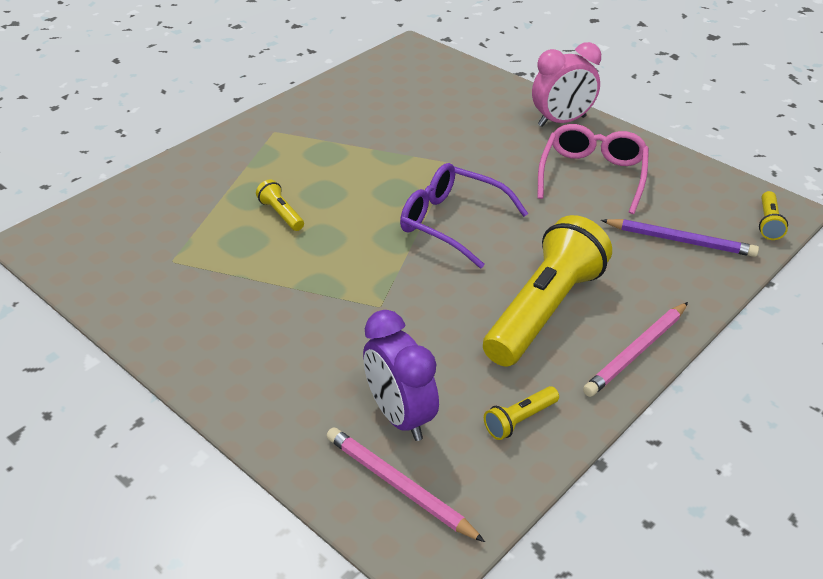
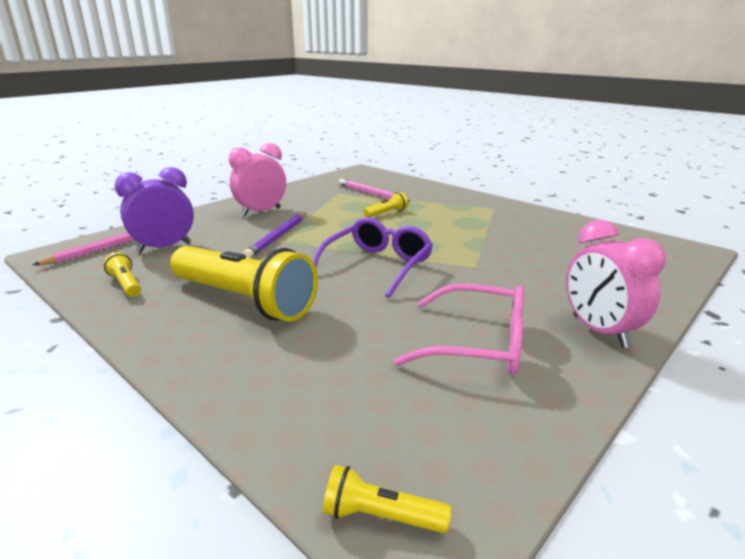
camera: 90 degrees right, 15 degrees down
pink pencil [583,302,688,397] -> pink pencil moved to [339,178,410,202]
purple pencil [601,219,759,257] -> purple pencil moved to [243,213,306,258]
none -> pink clock [229,143,286,216]

